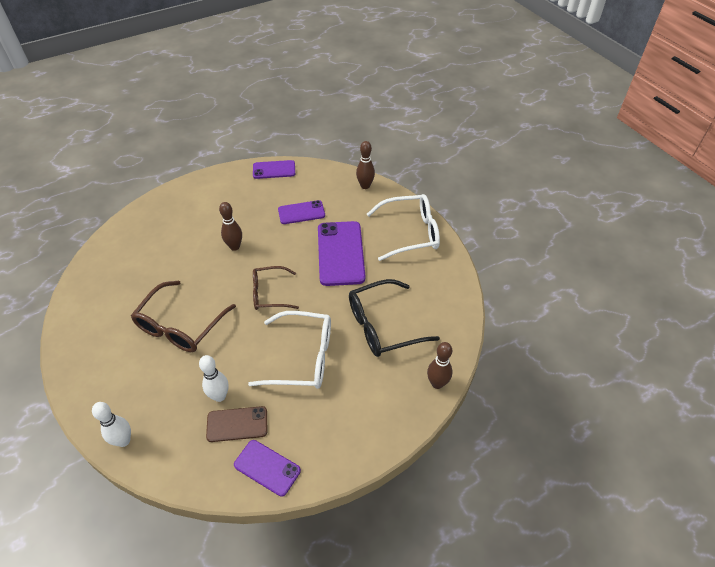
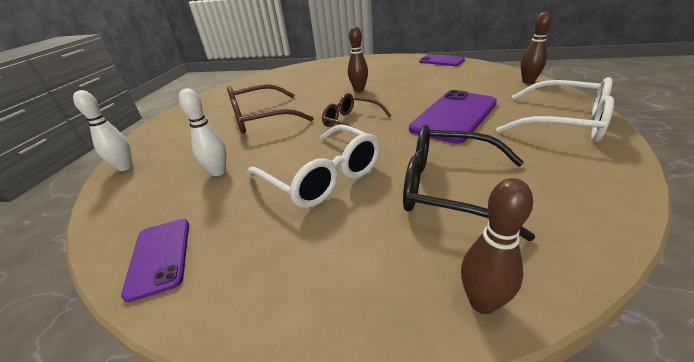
camera: 45 degrees right, 15 degrees down
brown phone [206,406,267,442] -> none
purple phone [278,200,325,224] -> none

